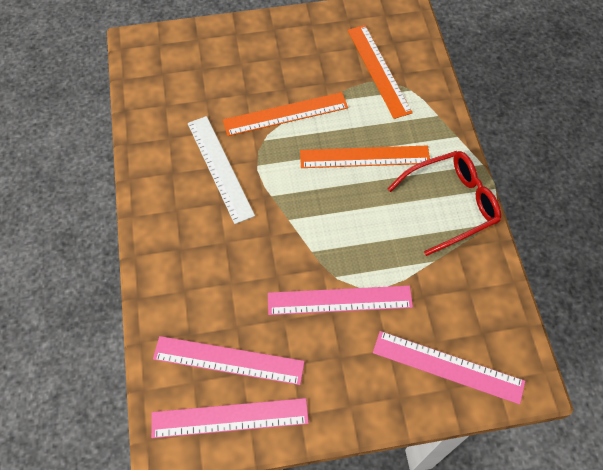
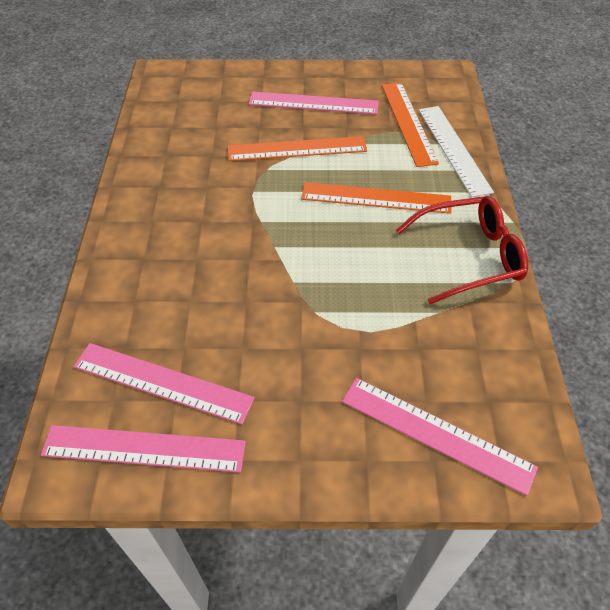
camera: 10 degrees right, 10 degrees down
white ruler [188,116,255,224] -> white ruler moved to [419,106,494,197]
pink ruler [268,286,413,315] -> pink ruler moved to [249,91,379,114]

